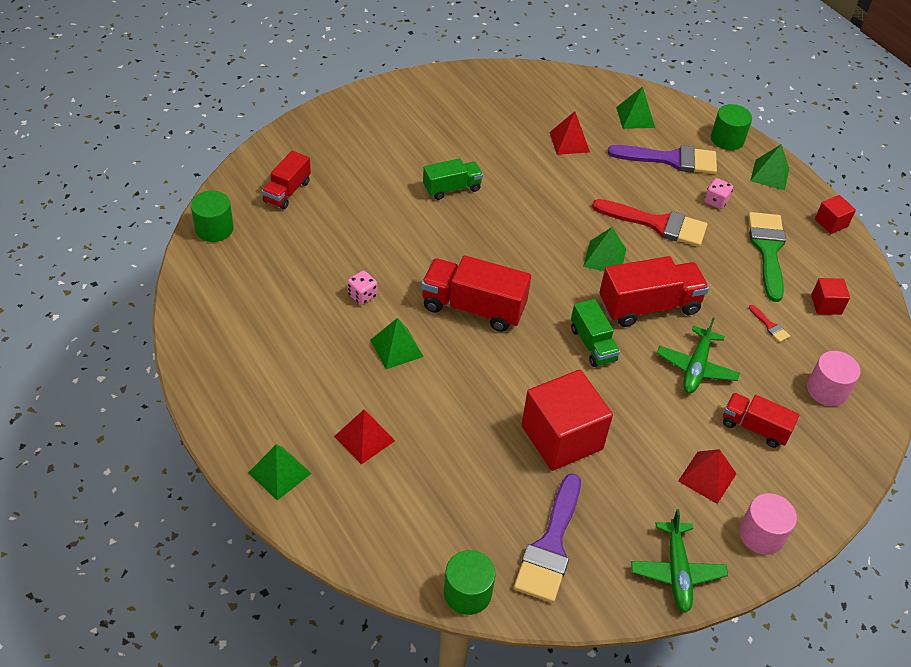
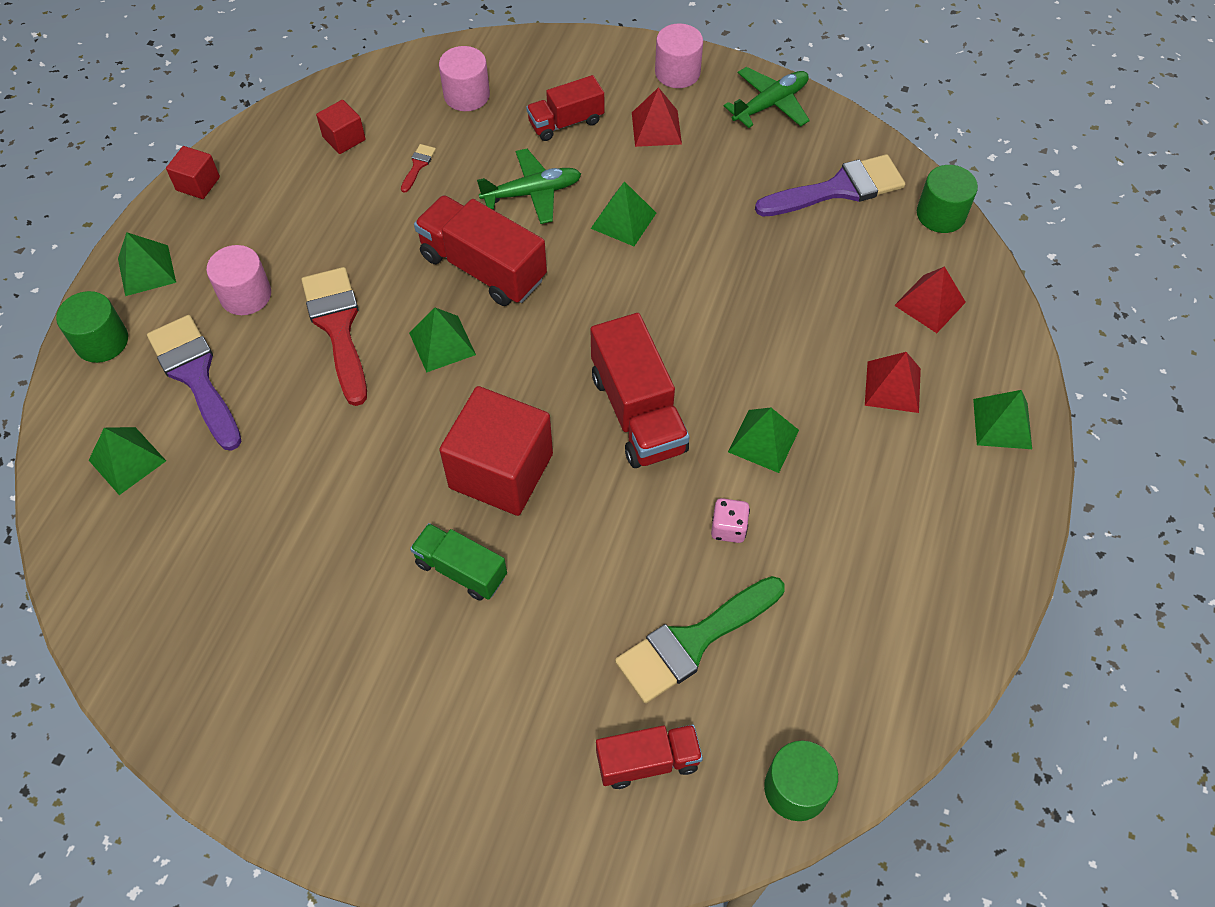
camera: 125 degrees left, 10 degrees up
red cube [521,370,613,471] -> red cube moved to [439,386,553,516]
red pyramid [549,111,590,155] -> red pyramid moved to [894,266,966,333]
green truck [571,299,620,367] -> none
pink dice [704,178,733,209] -> pink cylinder [206,245,271,315]
red truck [723,393,799,448] -> red truck turned 75 degrees clockwise [526,75,604,141]
green brush [748,212,786,302] -> green brush moved to [615,576,785,703]
none -> green pyramid [591,181,656,246]

